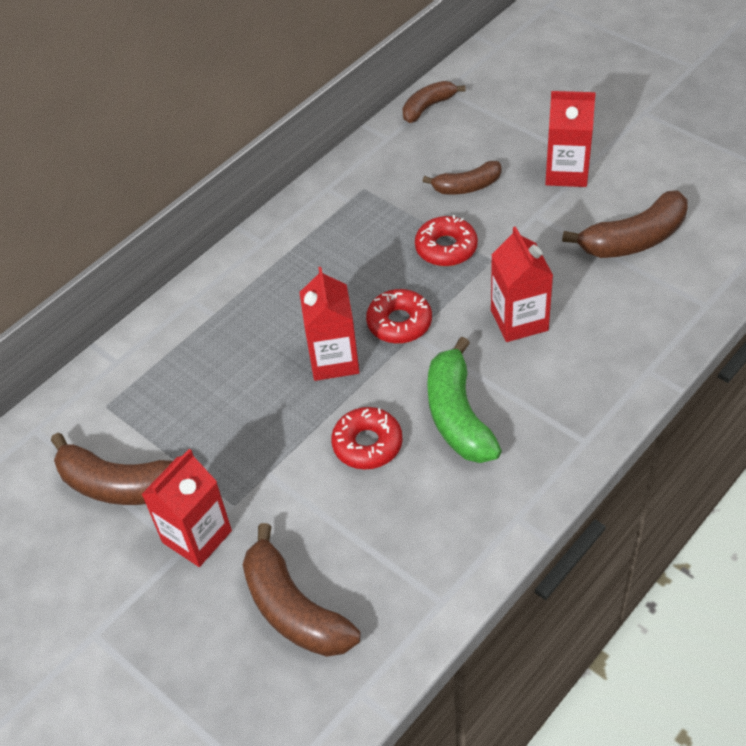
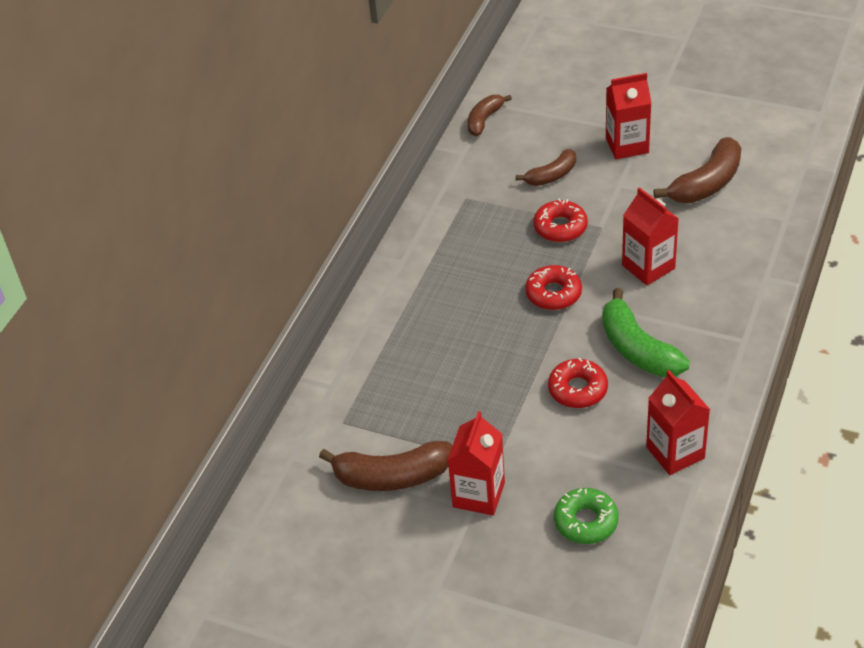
camera: 20 degrees left, 5 degrees down
brown banana [243,523,361,657] -> green donut [554,488,619,544]
red carton [299,267,360,381] -> red carton moved to [646,370,710,475]

